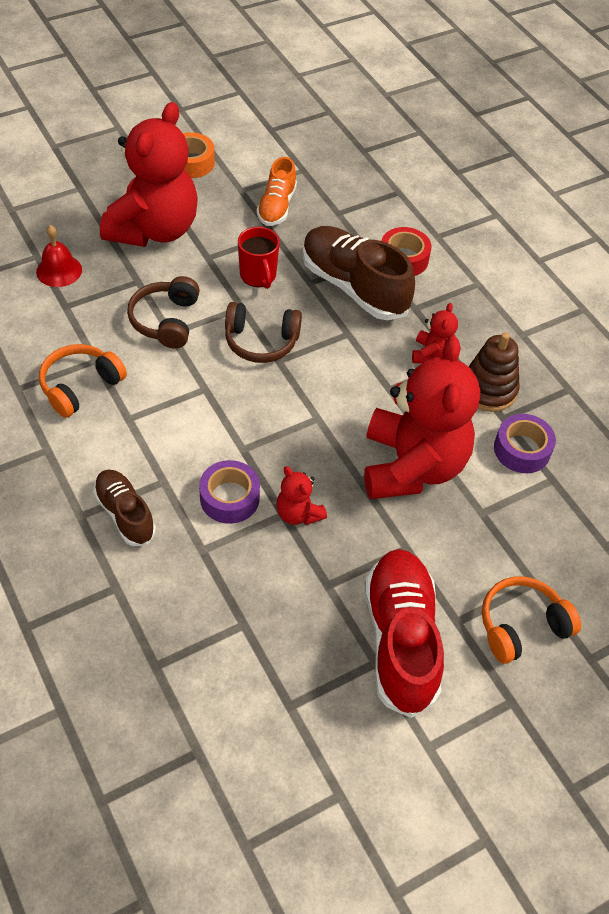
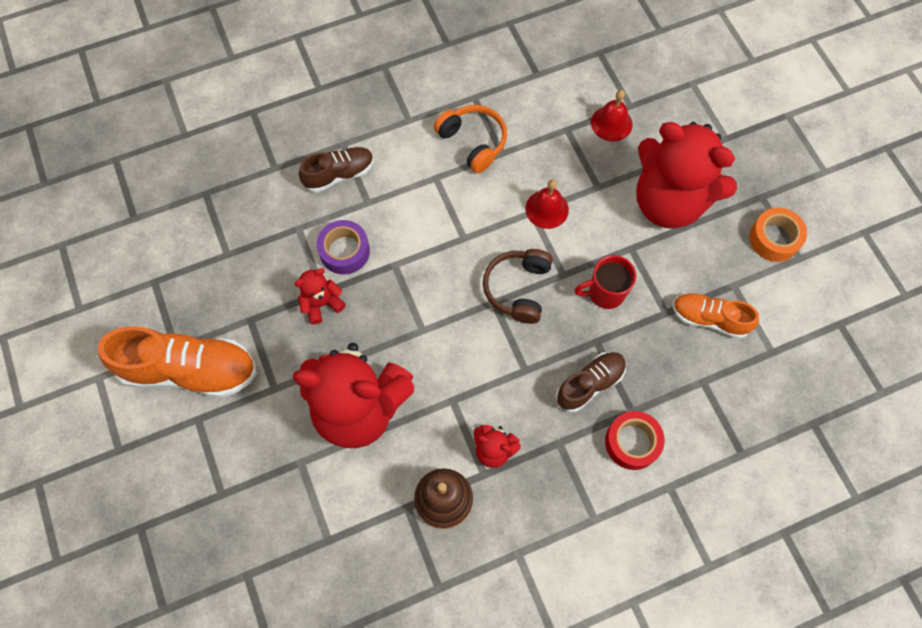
camera: 100 degrees right, 15 degrees up
brown headphones [127,276,200,349] -> red bell [525,179,569,229]
brown shoe [302,226,415,320] -> brown shoe [556,352,626,412], size x0.58
red shoe [365,549,444,718] -> orange shoe [98,326,257,398]
orange headphones [482,577,581,664] -> none
purple tape [494,414,556,473] -> none

